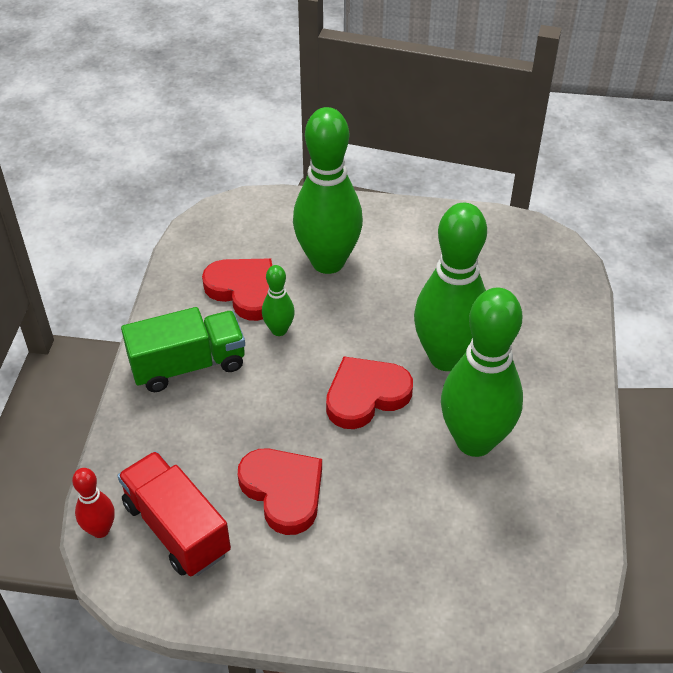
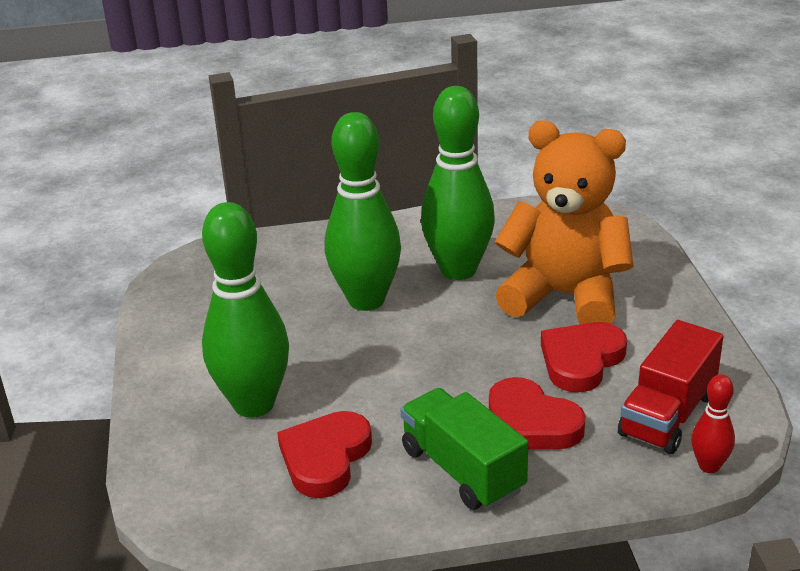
camera: 105 degrees left, 15 degrees down
green bowling pin [262,265,295,336] -> none
red heart [326,356,413,429] -> red heart moved to [489,377,586,450]
none -> orange teddy bear [495,121,634,324]

